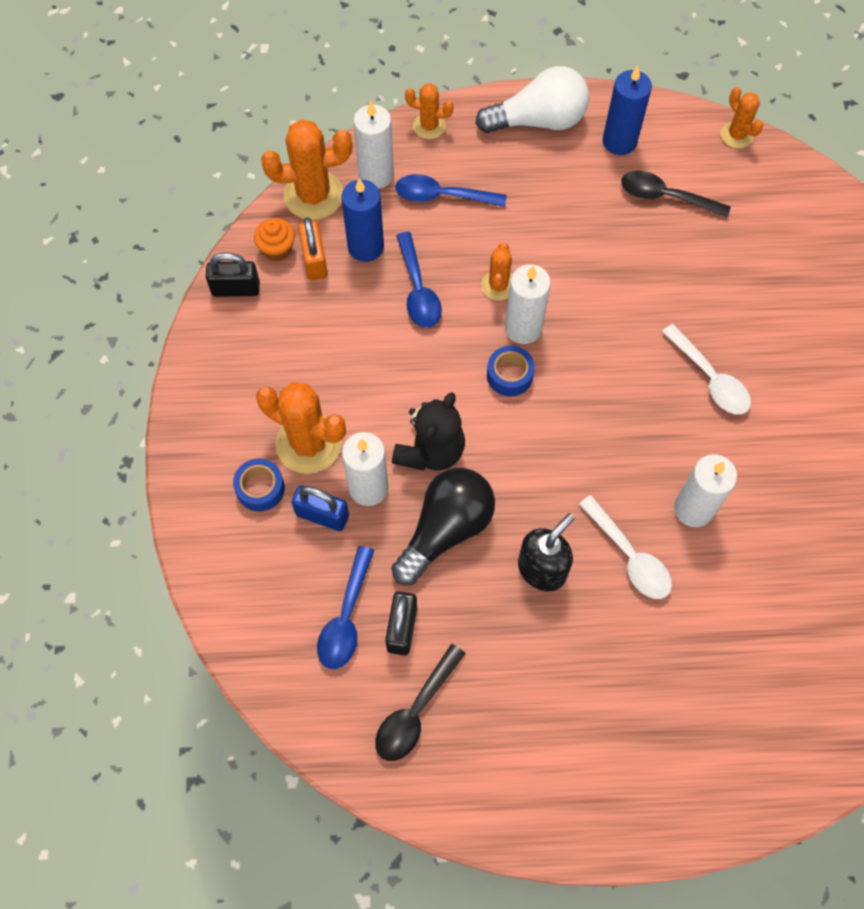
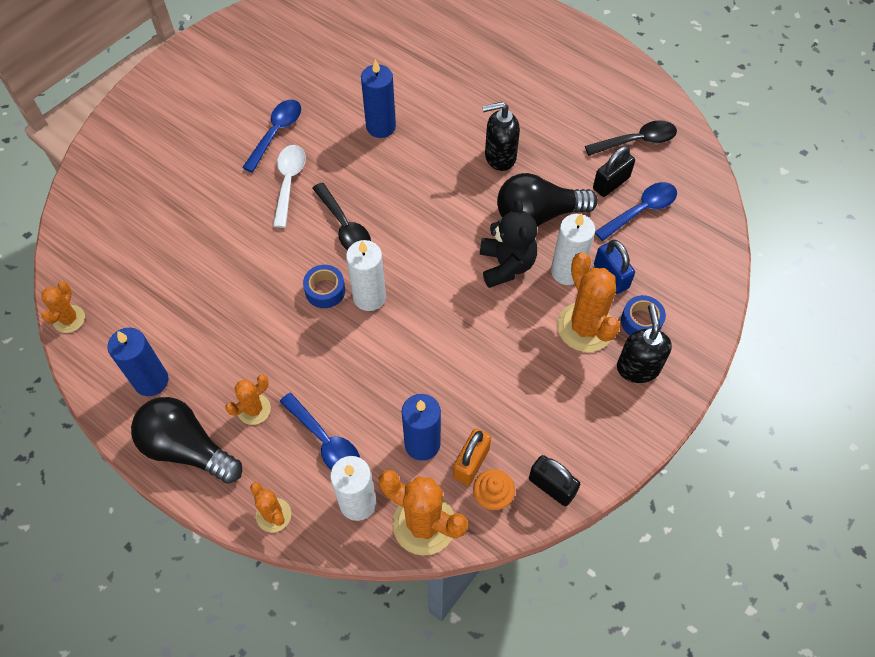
camera: 140 degrees left, 5 degrees down
black teddy bear [392,392,465,471] -> black teddy bear turned 105 degrees clockwise [480,200,537,288]
blue spoon [396,232,442,328] -> blue spoon moved to [242,99,301,173]
white light bulb [475,66,589,133] -> black light bulb [131,397,242,484]
orange cactus [481,242,512,301] -> orange cactus moved to [225,374,271,425]
blue tape [487,346,535,397] -> blue tape moved to [303,265,345,308]
white spoon [579,495,672,599] -> none
black spoon [621,171,731,218] -> black spoon moved to [312,182,371,250]
white candle [674,454,737,527] -> blue candle [361,59,396,138]
none -> black soap dispenser [617,304,672,383]

